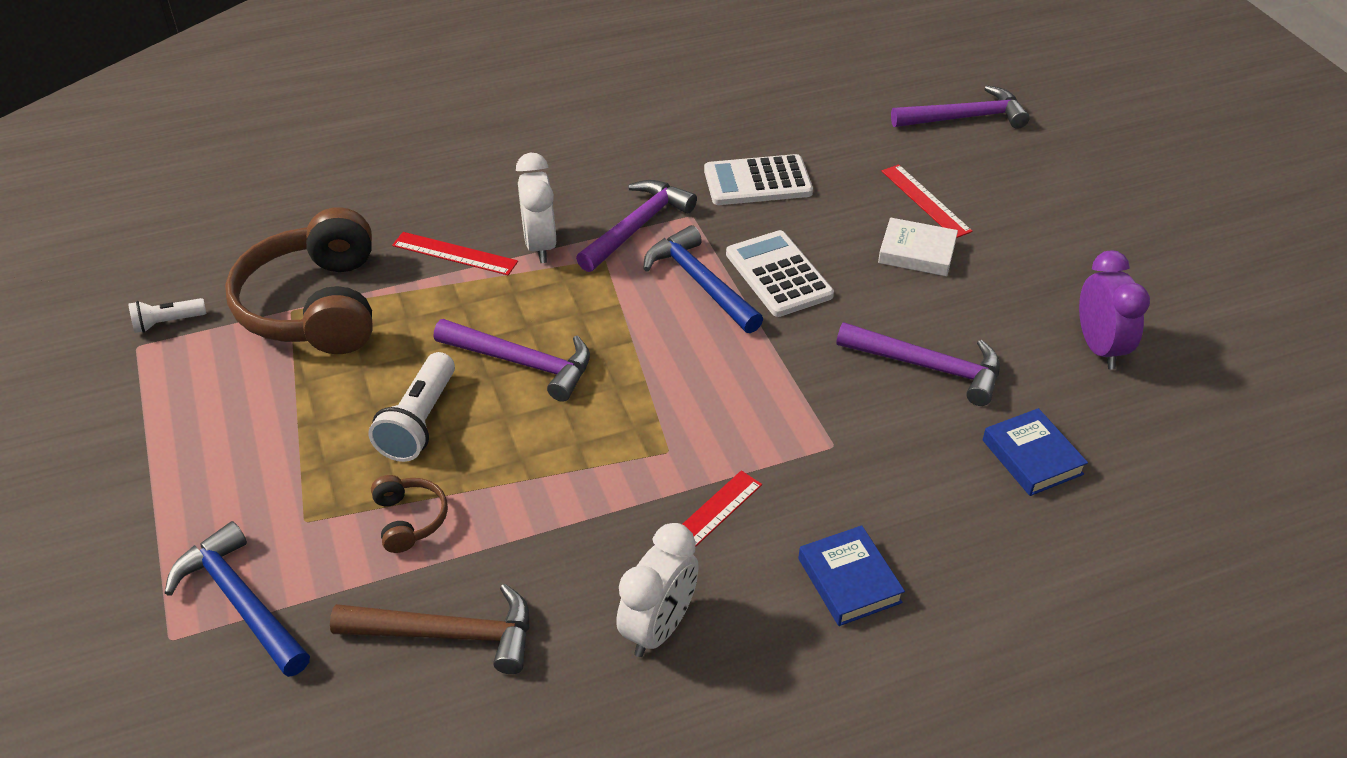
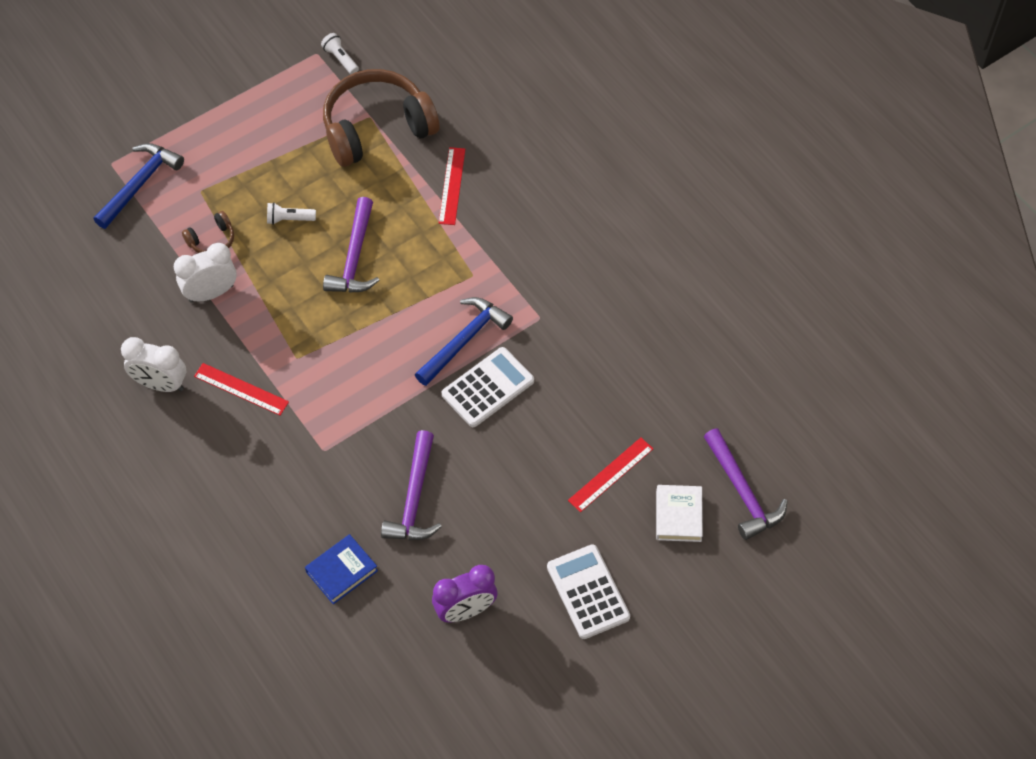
camera: 75 degrees right, 15 degrees up
brown hammer [330,584,529,674] -> none
white flashlight [368,352,455,462] -> white flashlight [267,202,316,225], size x0.60
white clock [516,153,556,263] -> white clock moved to [174,243,237,303]
purple hammer [576,180,697,272] -> none
white calculator [704,154,813,205] -> white calculator moved to [547,544,630,639]
blue book [798,525,905,626] -> none
white book [878,217,958,276] -> white book moved to [656,485,703,542]

